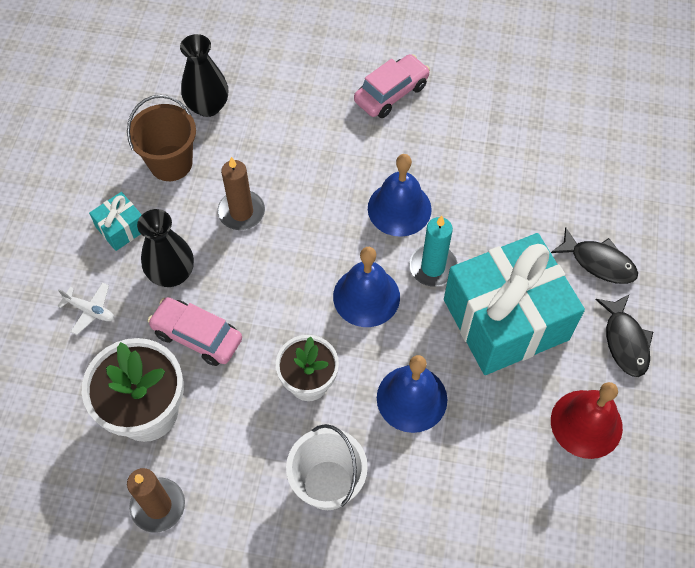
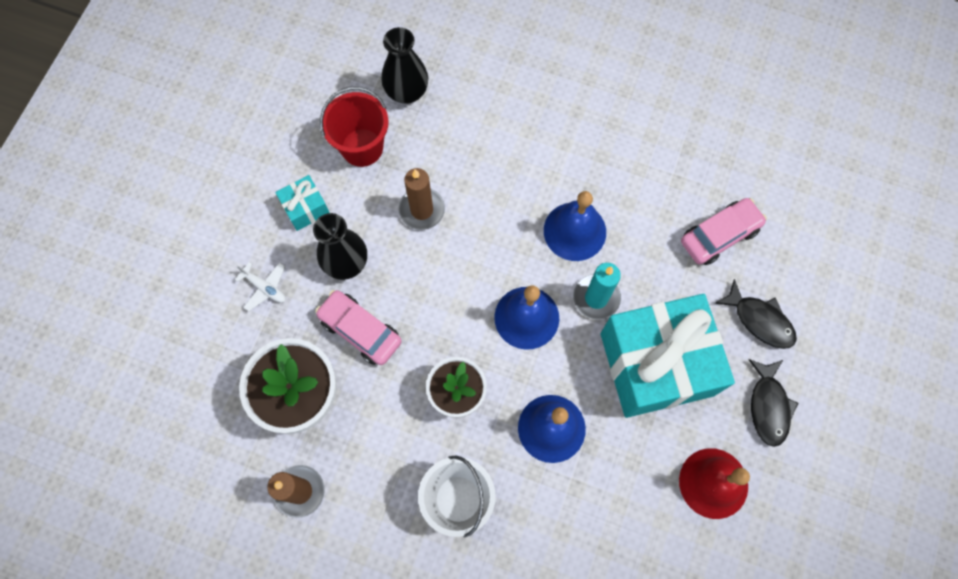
camera: 10 degrees right, 10 degrees up
brown bucket [127,95,196,181] -> red bucket [320,87,389,167]
pink car [354,54,430,118] -> pink car moved to [681,198,767,265]

